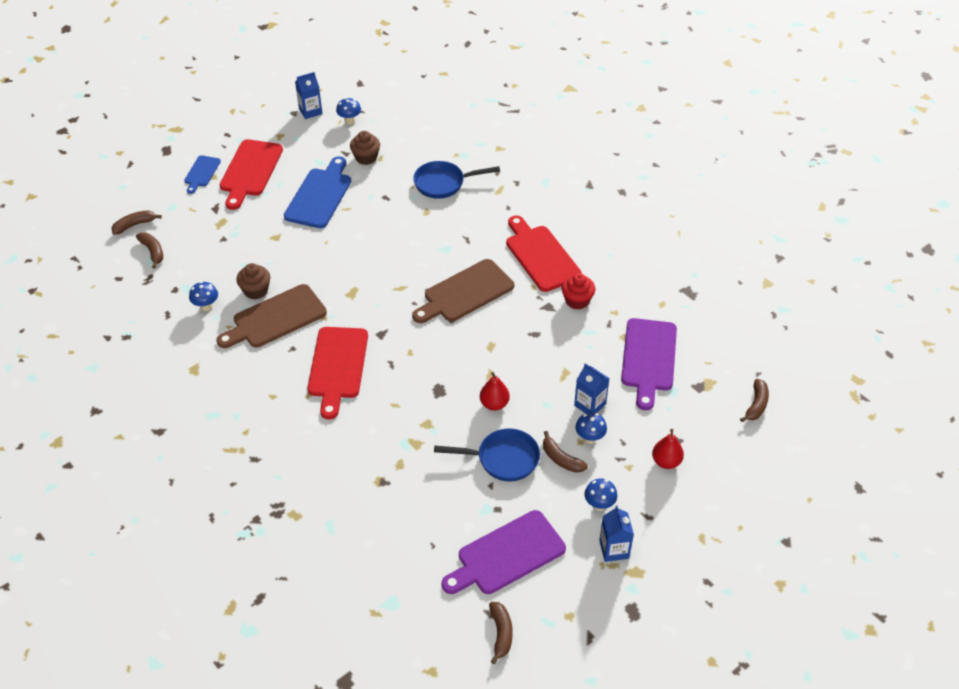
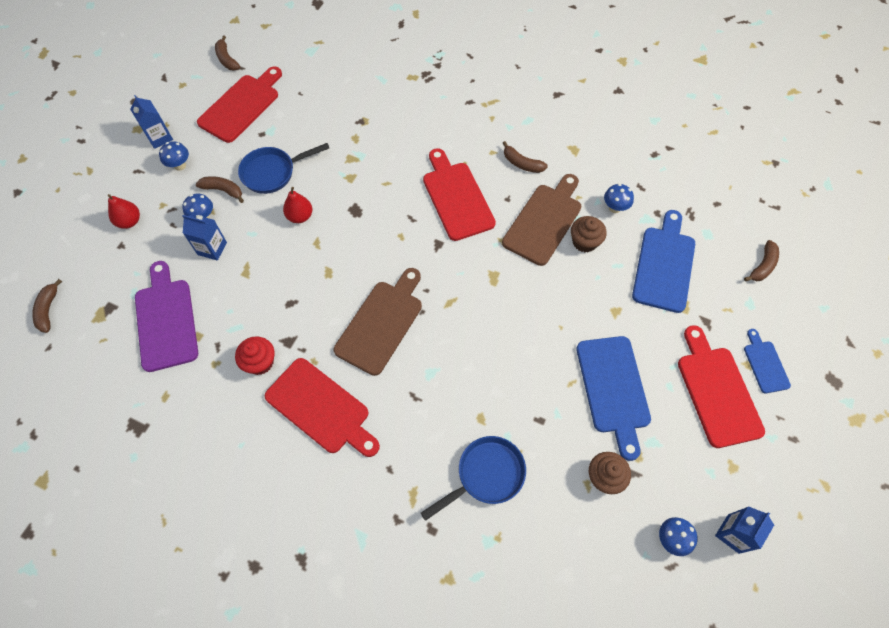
camera: 155 degrees right, 15 degrees up
brown banana [136,233,163,269] -> brown banana moved to [503,141,548,173]
purple cutting board [442,510,566,594] -> red cutting board [197,67,282,143]
none -> blue cutting board [632,210,695,313]

